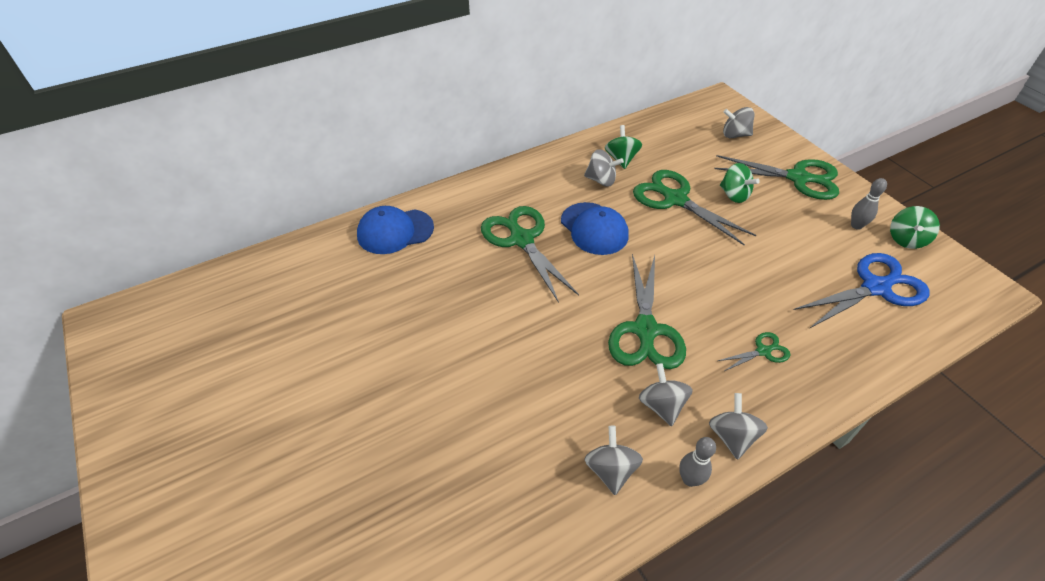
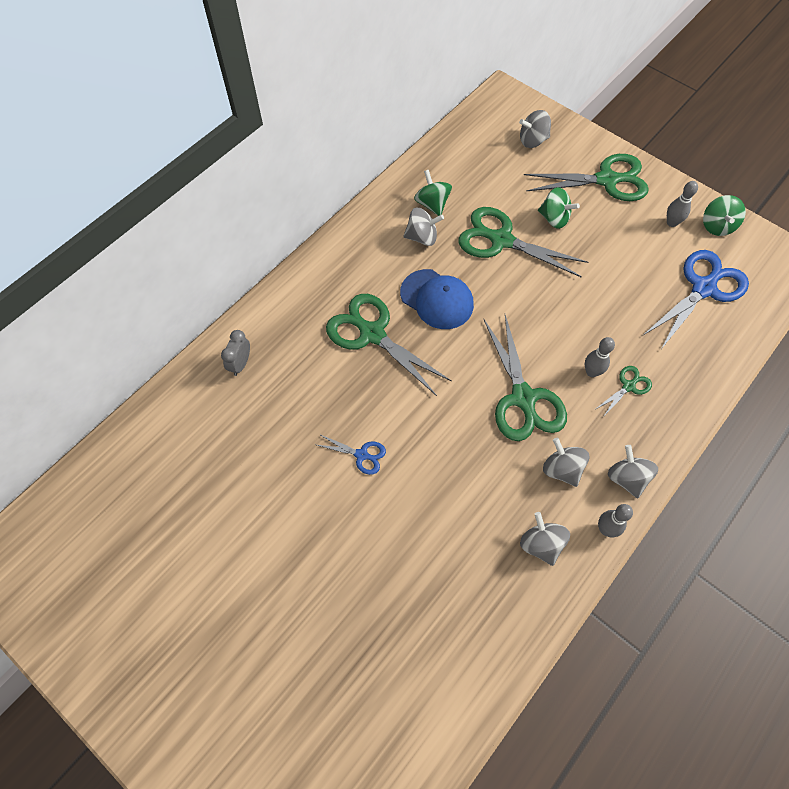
camera: 20 degrees left, 15 degrees up
blue cap [357,206,434,254] -> grey clock [221,330,250,376]
none -> blue scissors [317,434,386,475]
none -> grey bowling pin [585,337,615,377]

